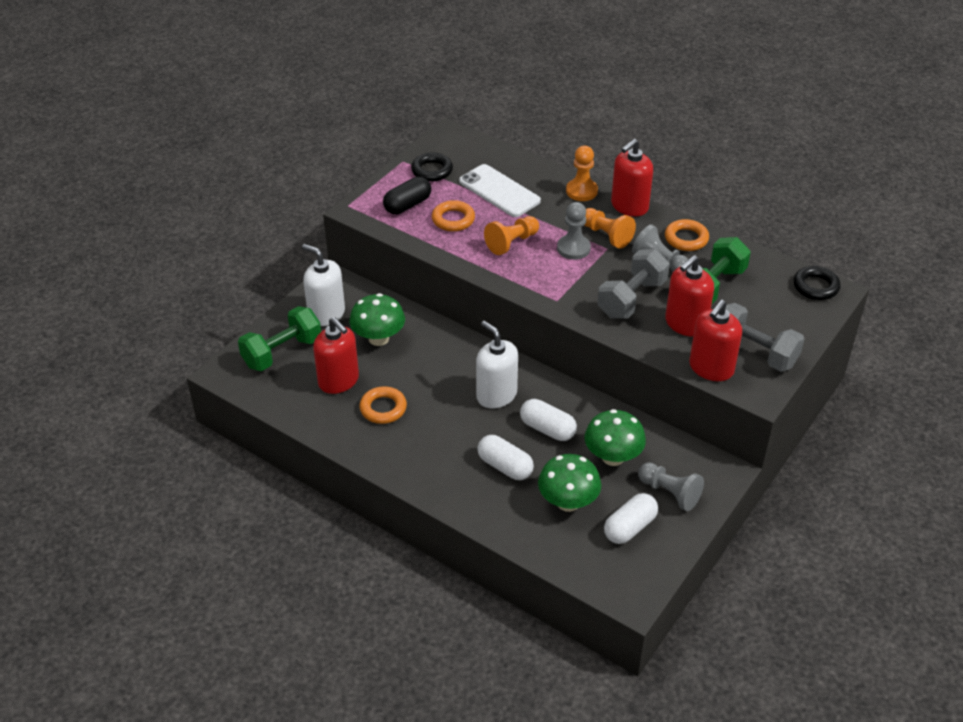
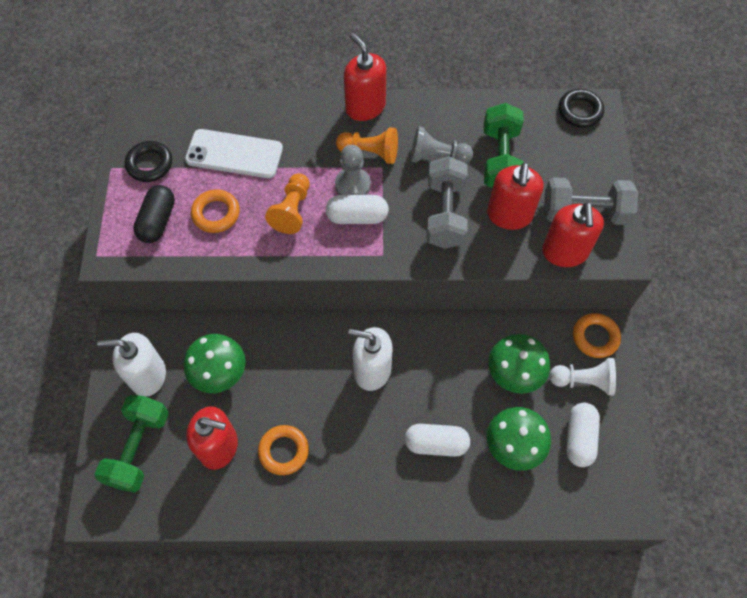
camera: 35 degrees left, 20 degrees up
white capsule [520,399,577,441] -> white capsule moved to [325,195,389,224]
orange pawn [566,146,598,201] -> none
red soap dispenser [611,139,653,216] -> red soap dispenser turned 135 degrees clockwise [344,33,386,121]
grey pawn [638,462,704,511] -> white pawn [549,358,616,395]
orange ring [665,219,709,251] -> orange ring moved to [573,313,621,358]

